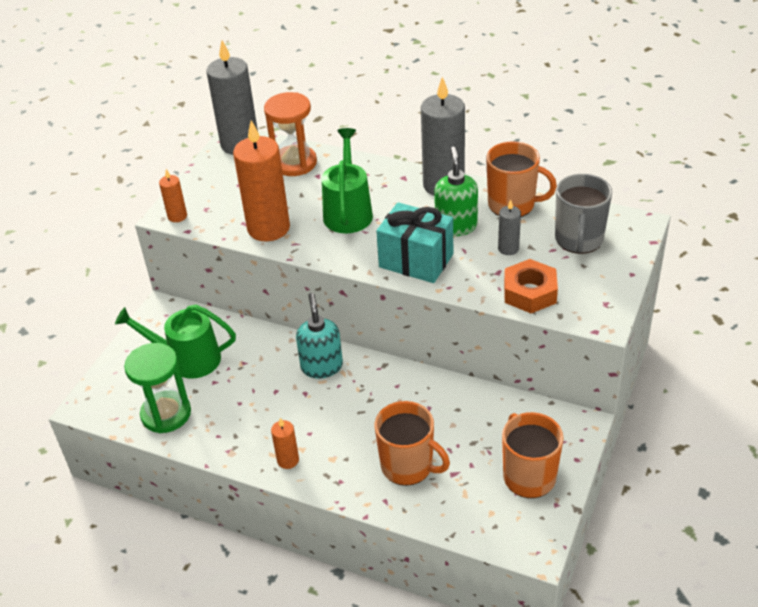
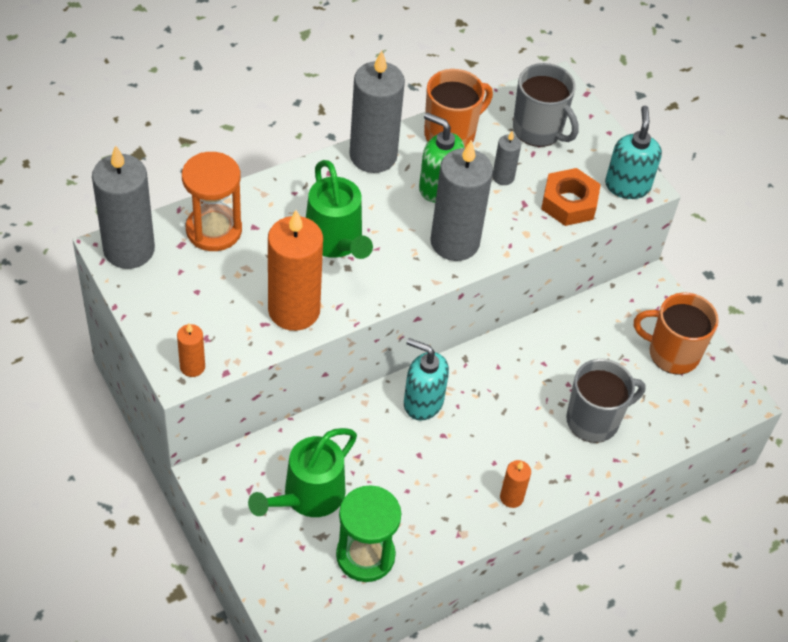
camera: 60 degrees left, 10 degrees up
green watering can [322,128,373,233] -> green watering can turned 150 degrees counterclockwise [306,160,373,259]
orange mug [375,401,450,486] -> grey mug [566,359,646,443]
turquoise gift [376,202,453,283] -> grey candle [430,140,493,261]
none -> turquoise soap dispenser [605,106,662,199]

